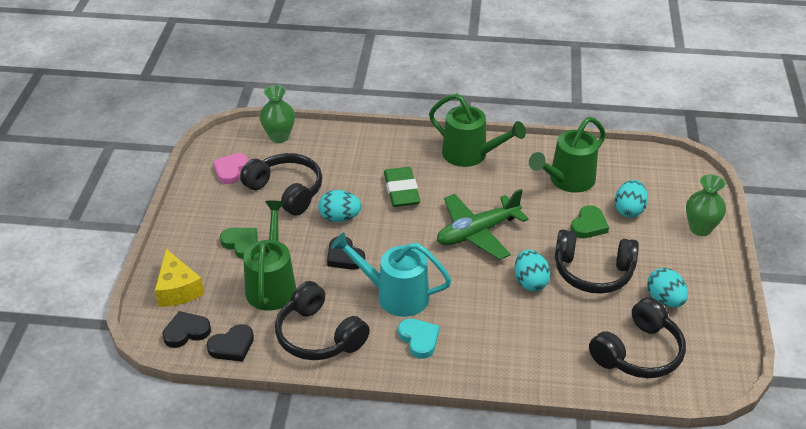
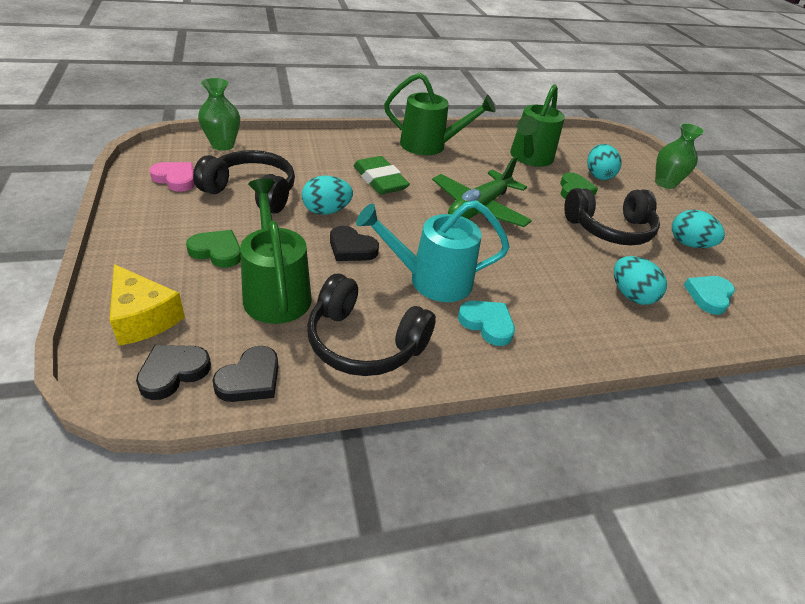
camera: 25 degrees left, 0 degrees up
pink heart [213,153,248,184] -> pink heart turned 120 degrees clockwise [149,162,195,192]
turquoise egg [515,249,551,291] -> turquoise egg moved to [614,256,667,305]
black headphones [589,297,686,378] -> turquoise heart [684,276,735,315]

